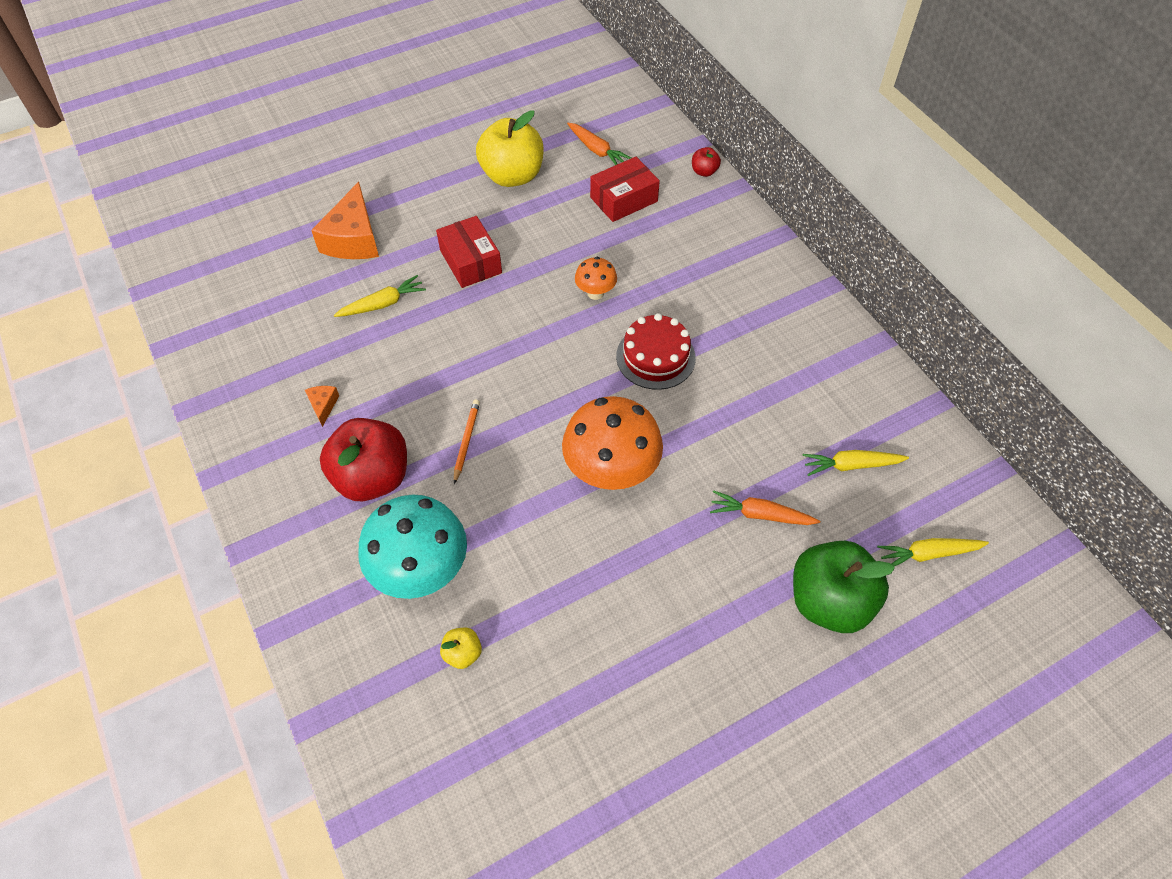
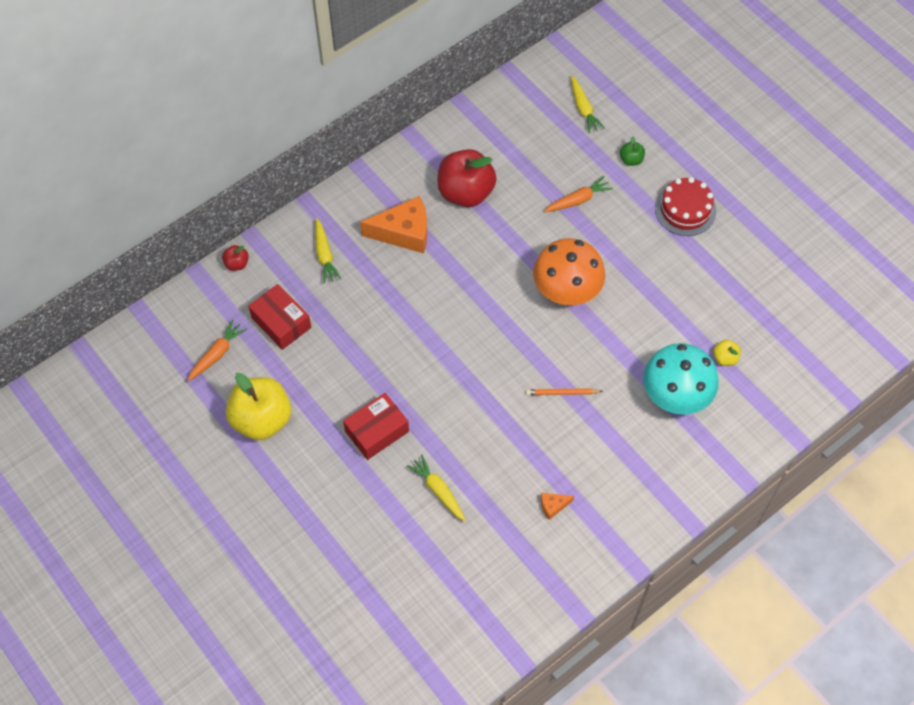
camera: 100 degrees left, 5 degrees up
orange cheese [311,182,379,259] -> orange cheese moved to [360,196,427,254]
red apple [320,418,407,501] -> red apple moved to [437,149,497,207]
orange mushroom [575,257,617,300] -> none
red cake [616,313,696,390] -> red cake moved to [655,177,716,236]
orange carrot [710,490,820,525] -> orange carrot turned 120 degrees counterclockwise [544,176,613,212]
green apple [793,541,895,633] -> green apple [620,136,645,166], size x0.44
yellow carrot [803,450,909,476] -> yellow carrot moved to [315,218,341,284]

